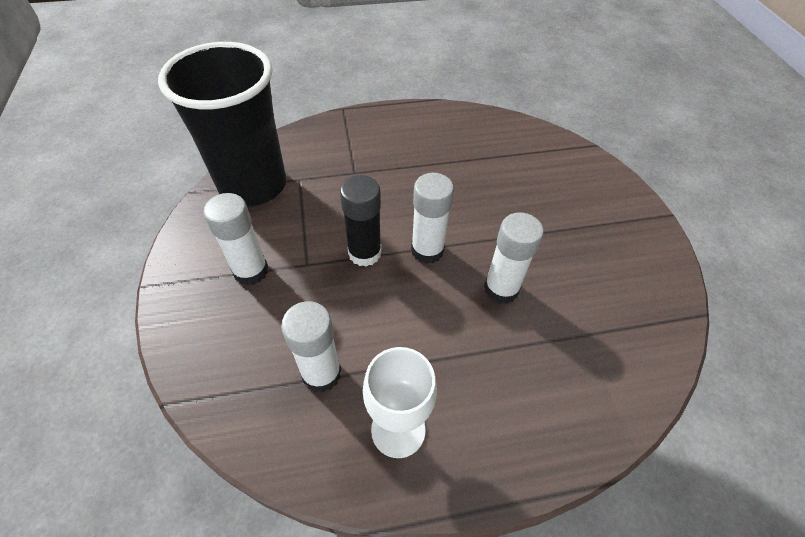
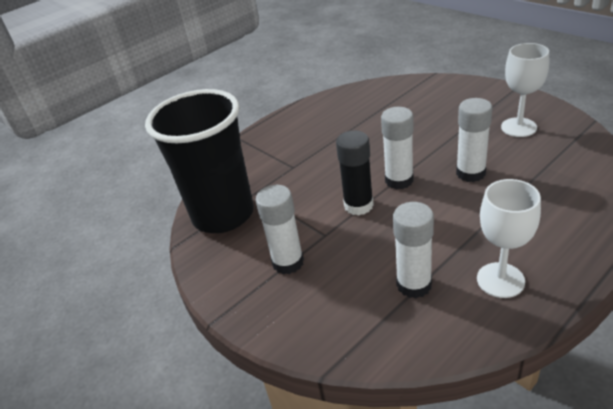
camera: 25 degrees left, 15 degrees down
none -> white goblet [501,43,549,137]

